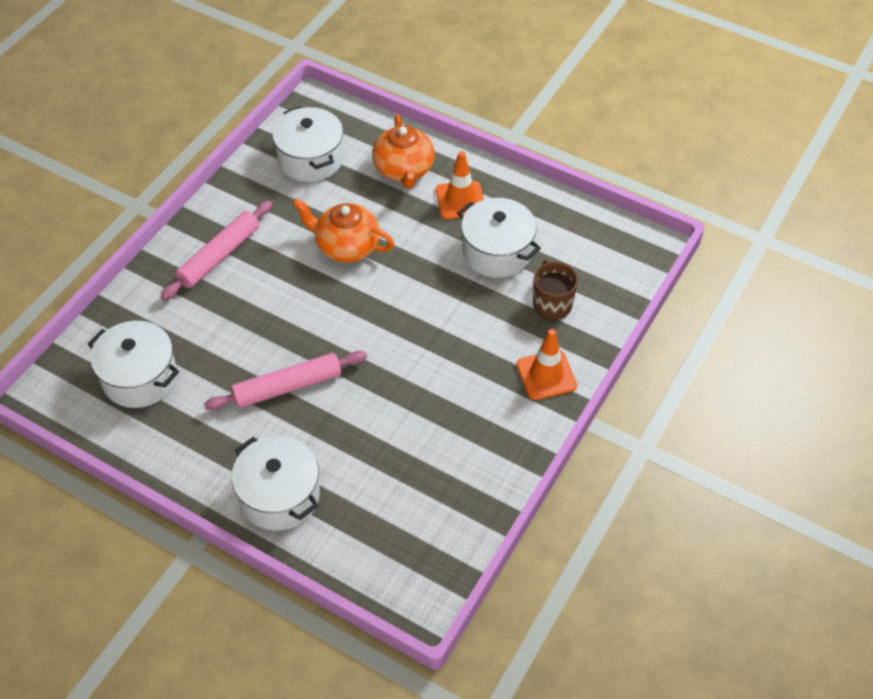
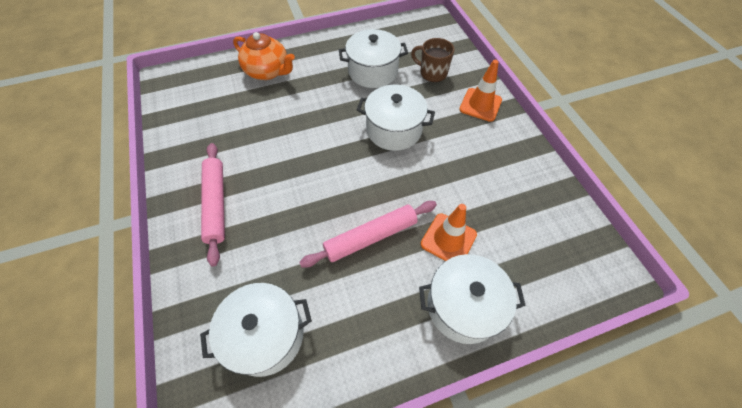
camera: 50 degrees left, 5 degrees up
pink rolling pin [204,351,367,411] -> pink rolling pin turned 45 degrees clockwise [299,201,437,268]
white pot [272,106,344,182] -> white pot moved to [357,85,435,151]
orange teapot [293,198,394,263] -> none
orange traffic cone [436,151,484,219] -> orange traffic cone moved to [421,204,477,261]

